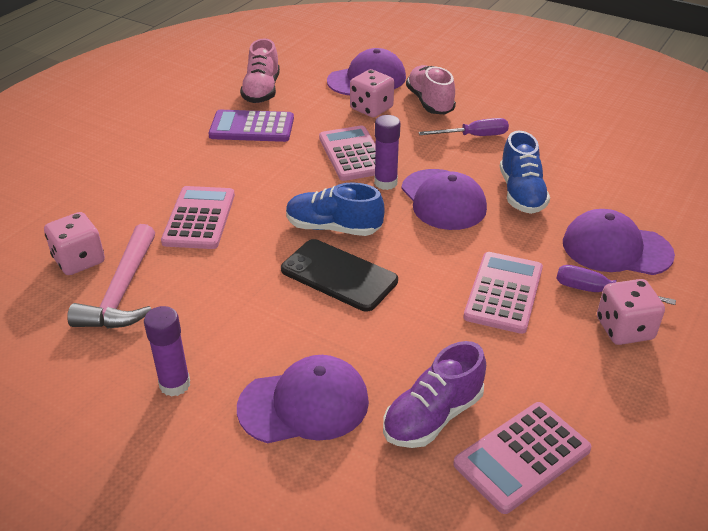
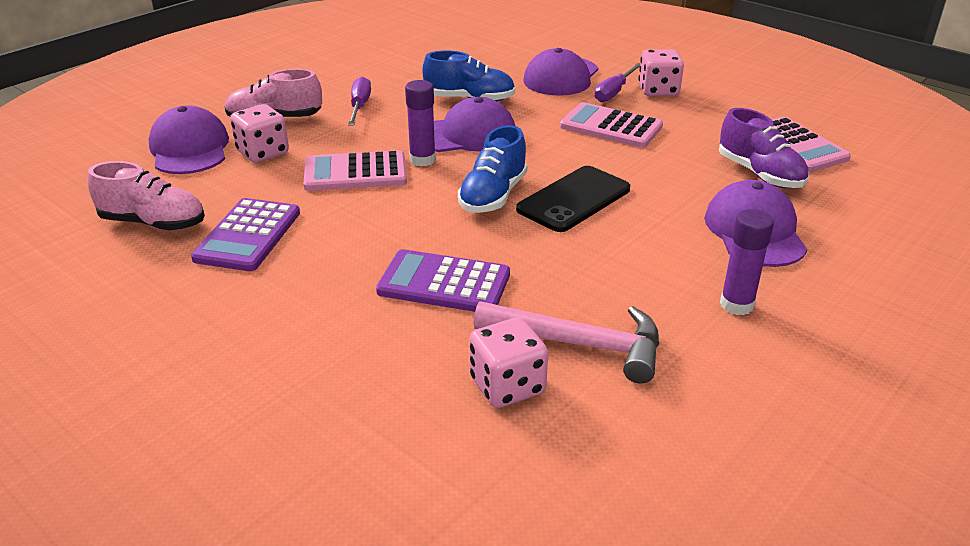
camera: 80 degrees left, 5 degrees down
pink calculator [161,186,235,249] -> purple calculator [376,249,510,312]

